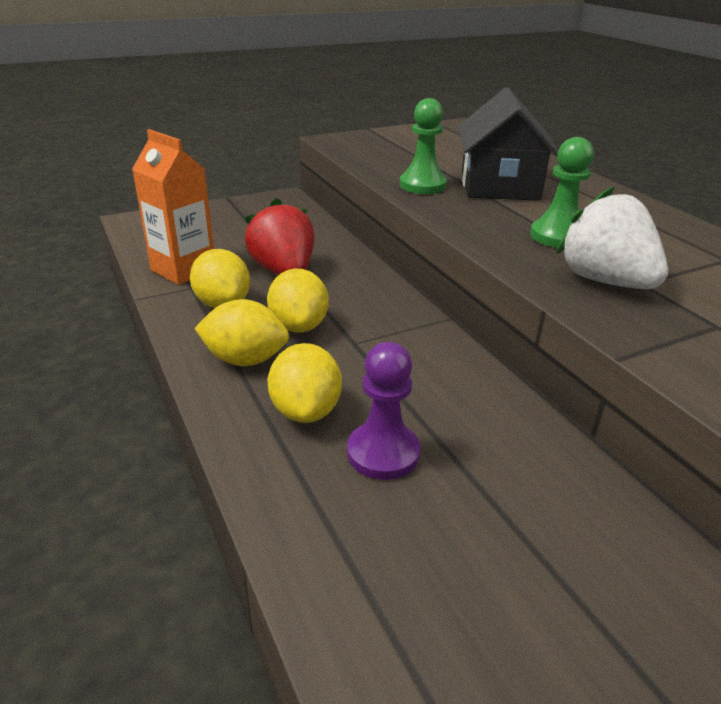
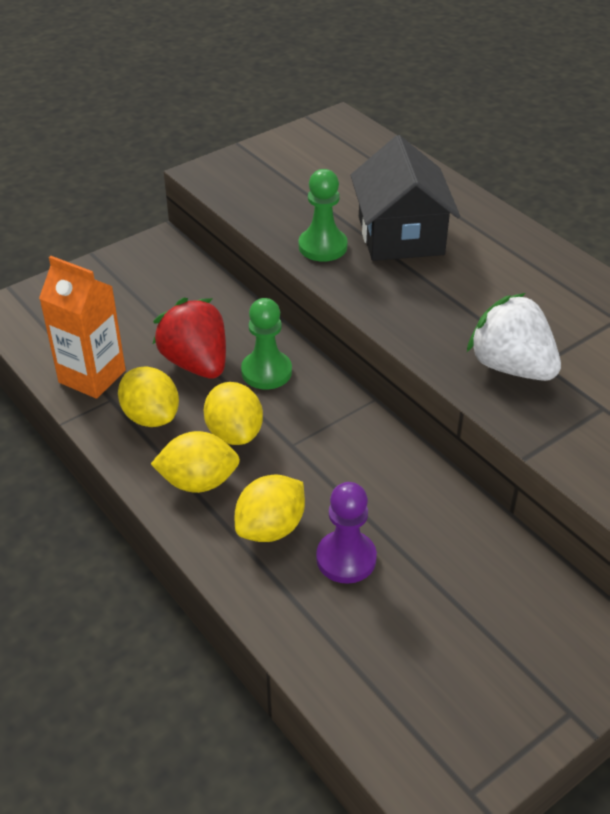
camera: 10 degrees left, 10 degrees up
yellow lemon [267,343,342,423] -> yellow lemon turned 60 degrees clockwise [235,474,305,542]
green pawn [530,137,594,248] -> green pawn moved to [241,298,292,390]

